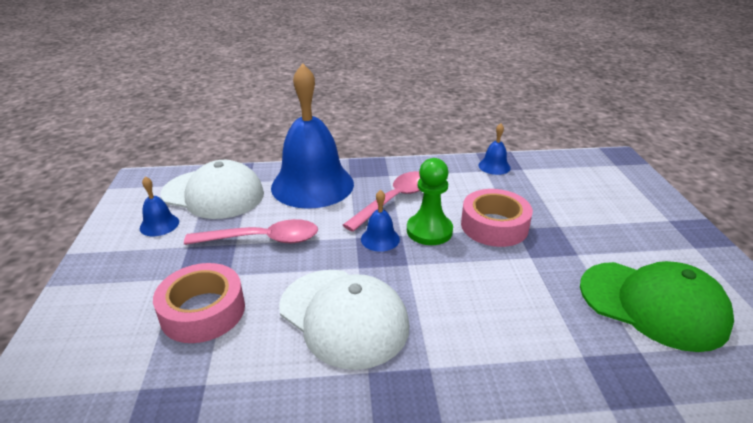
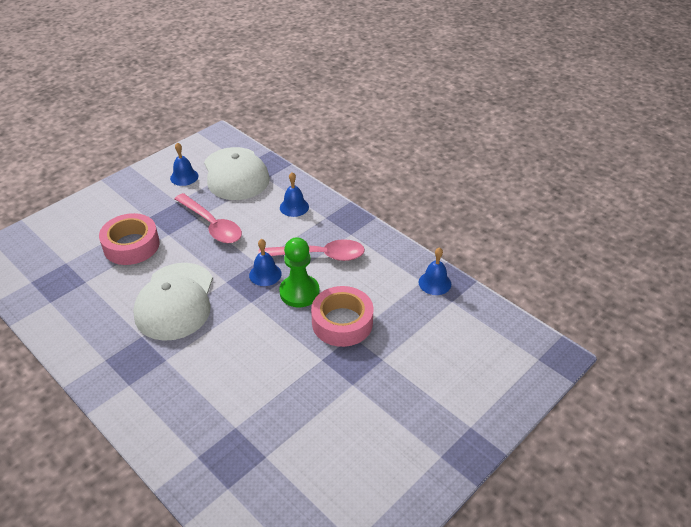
camera: 50 degrees right, 10 degrees up
blue bell [271,63,354,209] -> blue bell [280,172,309,217], size x0.41
green cap [580,261,734,352] -> none

